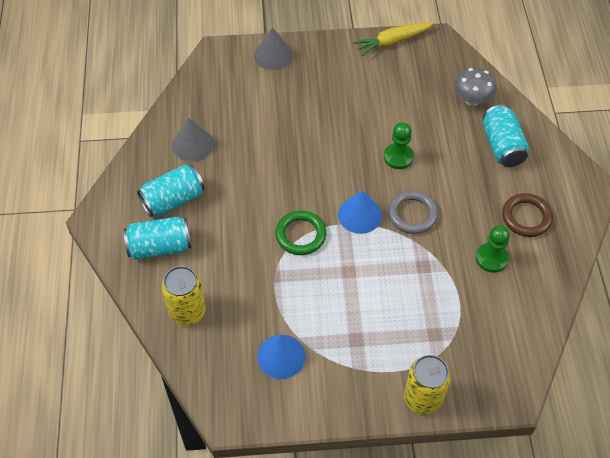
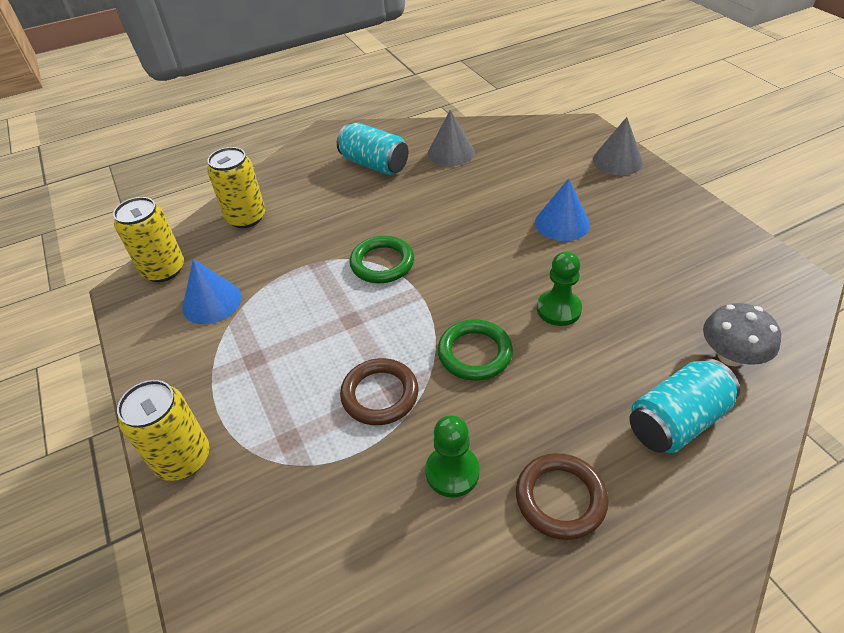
camera: 70 degrees right, 10 degrees down
turquoise can [124,217,191,260] -> none
blue cone [338,190,382,234] -> blue cone moved to [535,178,590,241]
yellow carrot [354,22,435,56] -> none
grey ring [388,190,438,234] -> green ring [438,319,513,381]
none -> yellow can [113,197,184,282]
none -> brown ring [340,358,419,425]

